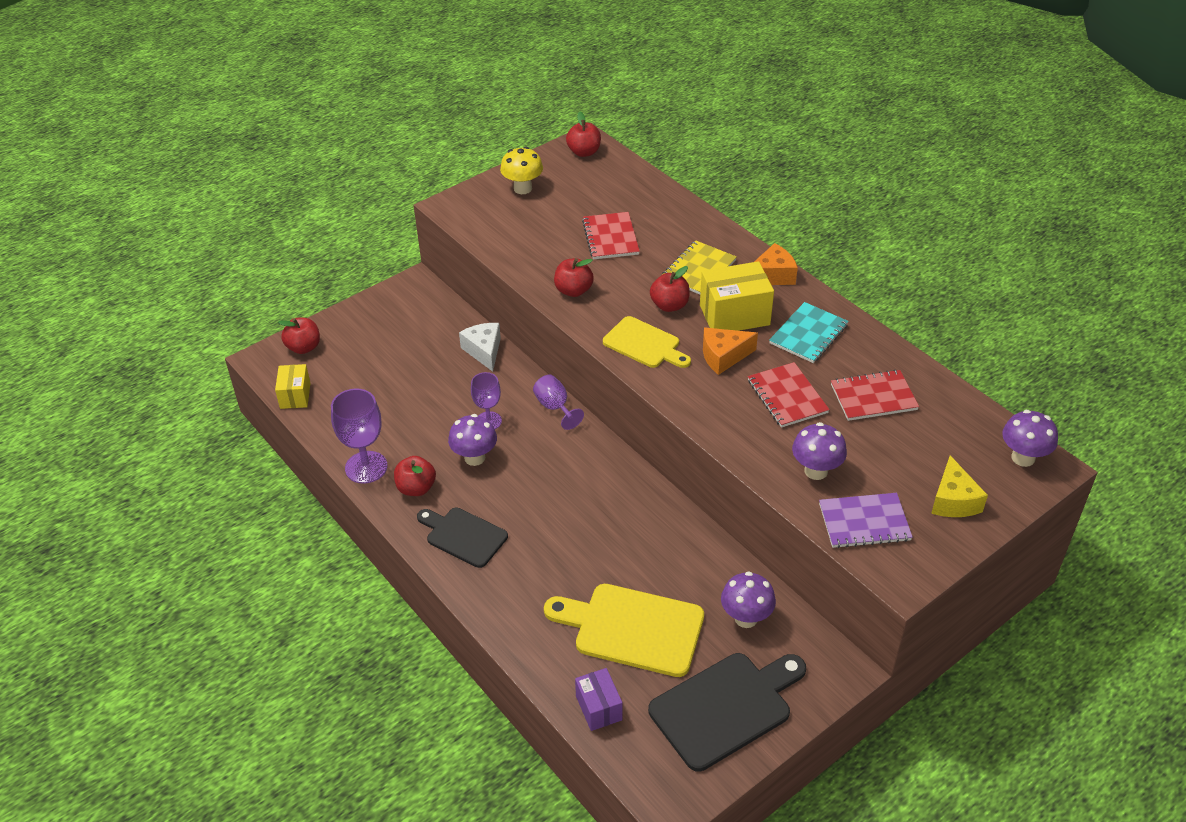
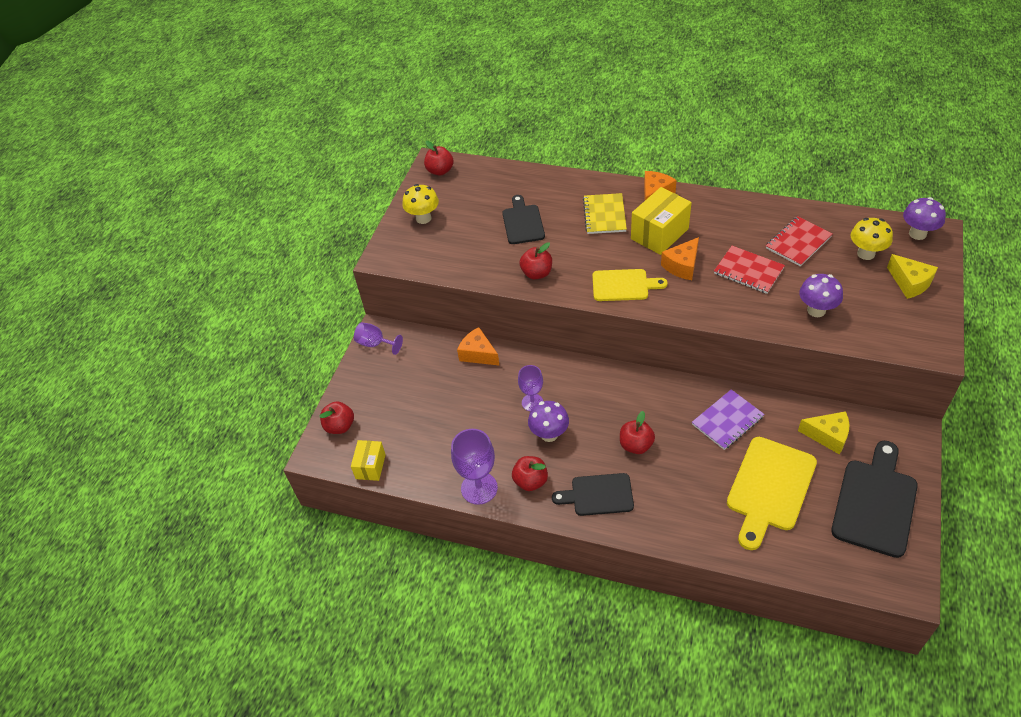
camera: 30 degrees left, 5 degrees up
yellow box [275,364,310,409] -> yellow box turned 45 degrees clockwise [351,440,386,481]
white cheese [459,323,501,372] -> orange cheese [457,327,500,366]
purple goblet [533,375,584,430] -> purple goblet moved to [354,322,403,355]
yellow cutting board [544,584,704,677] -> yellow cutting board turned 45 degrees counterclockwise [727,437,817,550]
purple box [575,668,623,731] -> none
red notebook [582,212,640,259] -> black cutting board [502,195,545,244]
red apple [650,266,690,312] -> red apple moved to [620,411,655,454]
purple mushroom [721,571,776,628] -> yellow cheese [798,411,849,455]
turquoise notebook [769,302,849,363] -> none
purple notebook [819,493,913,548] -> purple notebook moved to [692,389,764,450]
none -> yellow mushroom [851,218,893,260]

